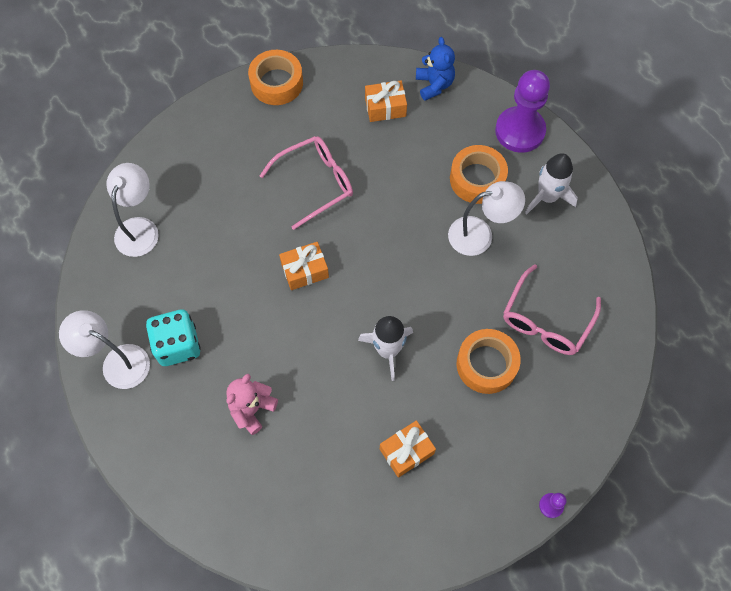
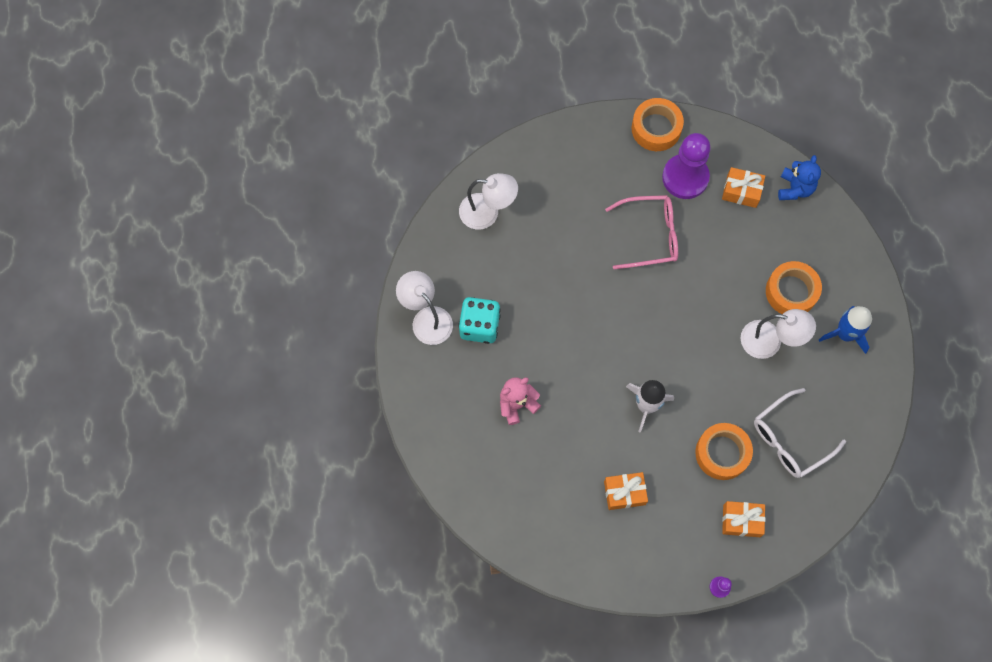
camera: 25 degrees right, 5 degrees up
white lamp [106,163,159,257] -> white lamp turned 60 degrees clockwise [459,173,518,230]
orange gift [279,242,329,290] -> orange gift moved to [722,501,765,537]
purple pawn [495,70,550,153] -> purple pawn moved to [662,133,711,199]
pink glasses [503,264,601,355] -> white glasses [754,388,846,478]
white rocket [525,153,578,215] -> blue rocket [819,306,872,354]

